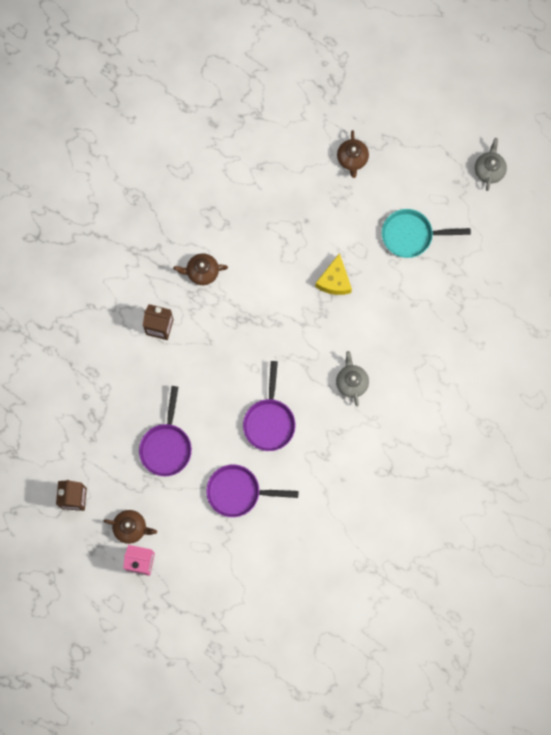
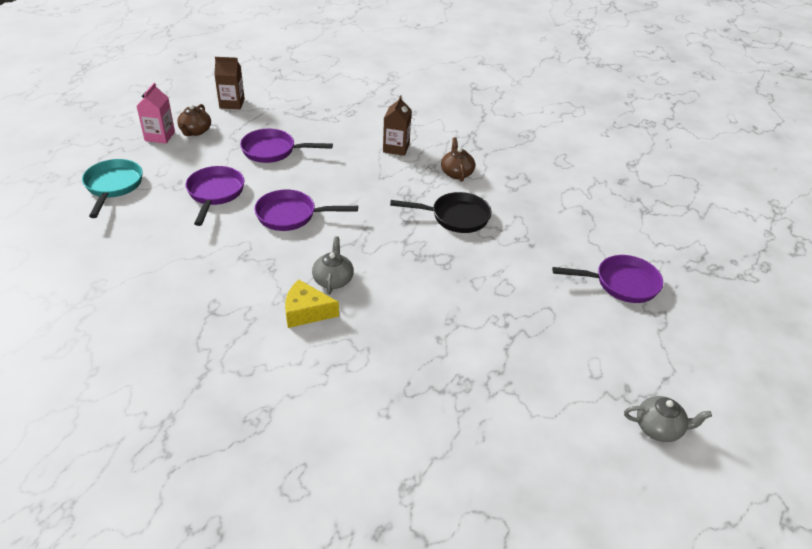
camera: 85 degrees right, 35 degrees down
yellow cheese [315,253,352,295] -> yellow cheese moved to [285,280,339,328]
grey teapot [336,351,369,406] -> grey teapot turned 75 degrees counterclockwise [312,236,354,294]
brown teapot [337,130,369,178] -> purple pan [552,255,663,303]
turquoise pan [382,209,471,258] -> turquoise pan moved to [82,159,143,218]
none -> black pan [390,192,492,233]

